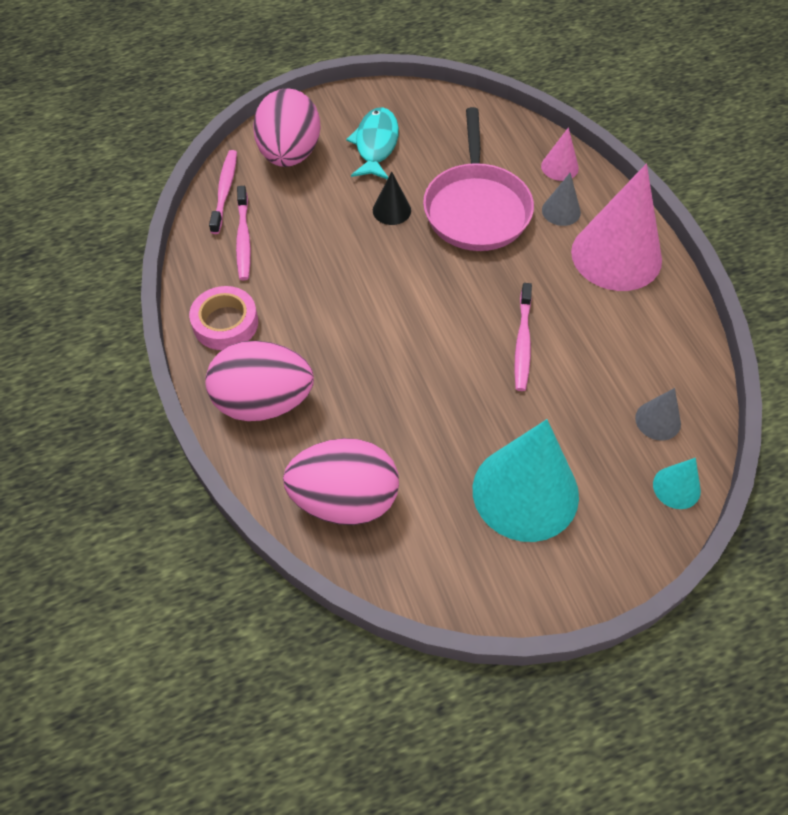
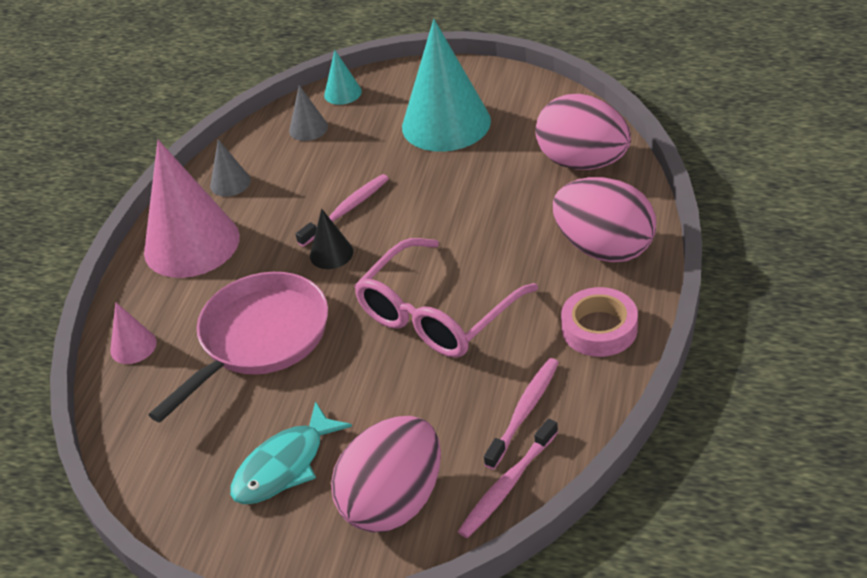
camera: 140 degrees left, 15 degrees down
black cone [373,172,411,225] -> black cone moved to [310,209,354,269]
grey cone [542,173,581,226] -> grey cone moved to [210,139,251,197]
none -> pink glasses [354,238,538,358]

